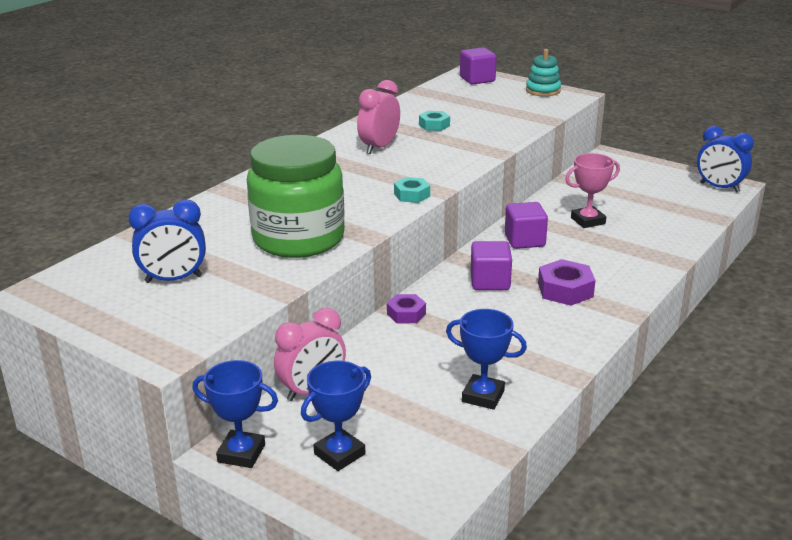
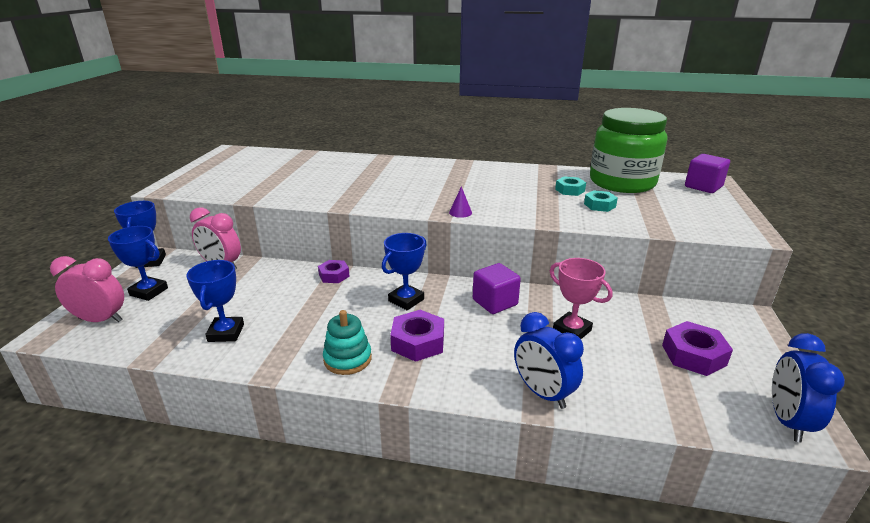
camera: 65 degrees right, 0 degrees up
blue clock [129,200,206,283] -> blue clock moved to [514,312,584,409]
green jar [247,135,345,258] -> green jar moved to [590,108,667,193]
pink clock [357,80,400,154] -> pink clock moved to [50,256,124,322]
turquoise nut [394,177,430,203] -> turquoise nut moved to [584,190,618,212]
purple cube [471,241,512,290] -> blue trophy [382,233,427,310]
turquoise stacking toy [526,49,561,97] -> turquoise stacking toy moved to [323,310,372,375]
none -> purple cone [449,186,472,218]
none -> purple nut [662,321,733,376]

